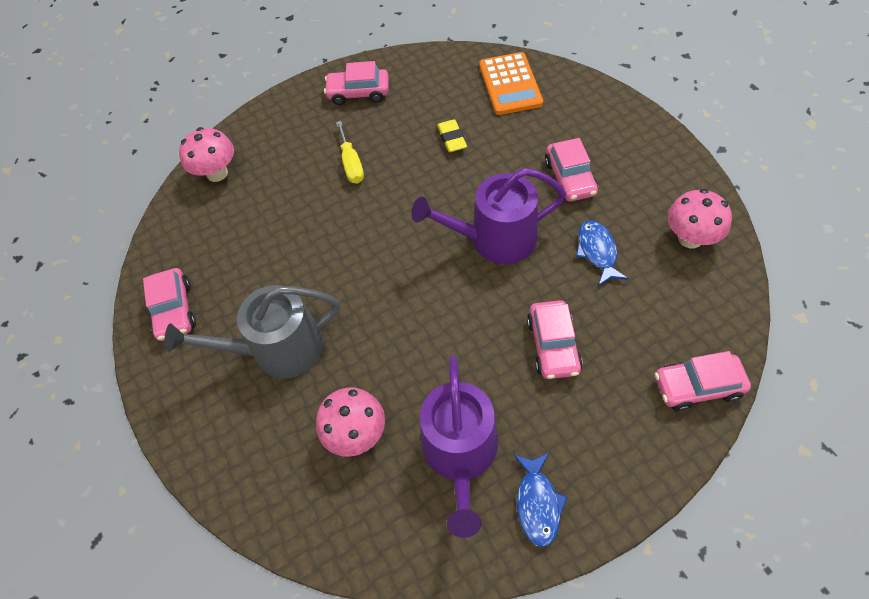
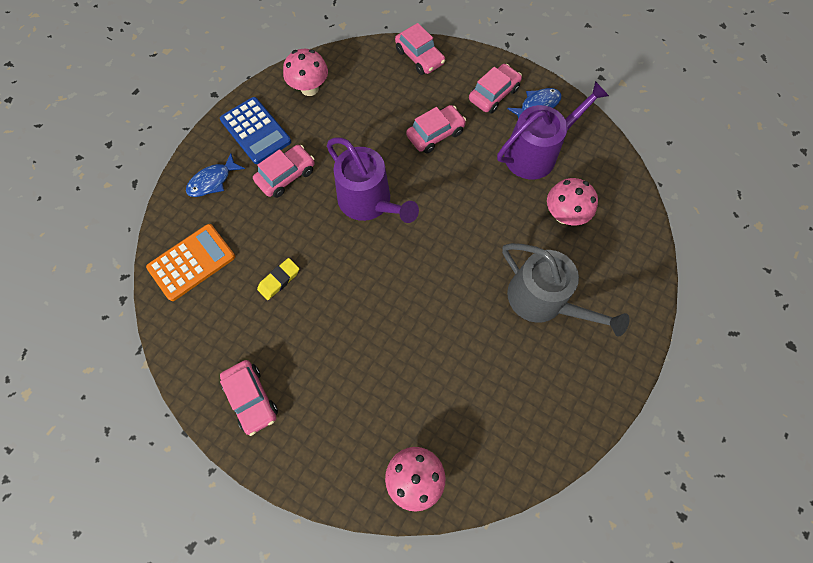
camera: 125 degrees left, 10 degrees up
pink car [143,268,196,341] -> pink car moved to [469,64,522,114]
yellow screwdriver [336,121,364,184] -> none
blue fish [576,221,629,286] -> blue fish moved to [186,153,245,197]
none -> blue calculator [220,97,291,164]

